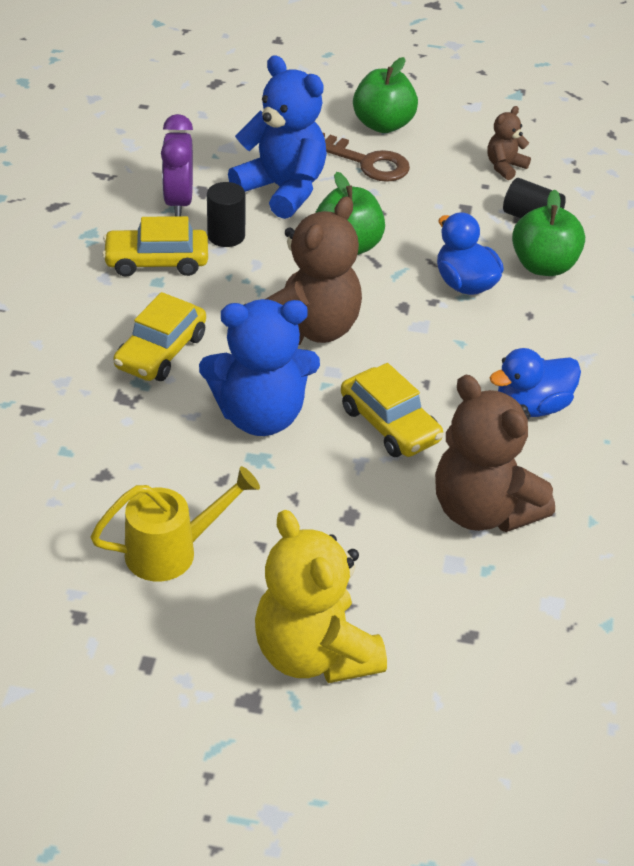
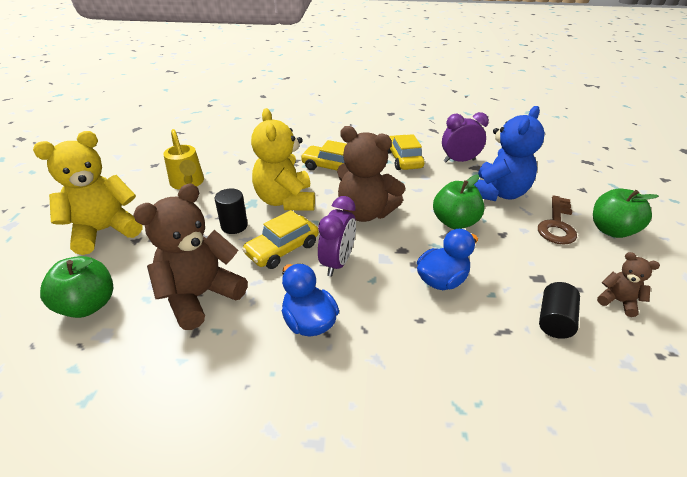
camera: 85 degrees right, 5 degrees down
blue teddy bear [199,299,320,436] -> yellow teddy bear [251,108,315,211]
black cylinder [207,182,246,247] -> black cylinder moved to [215,189,248,234]
green apple [512,190,585,276] -> green apple moved to [40,256,113,318]
none -> purple clock [318,196,356,276]

